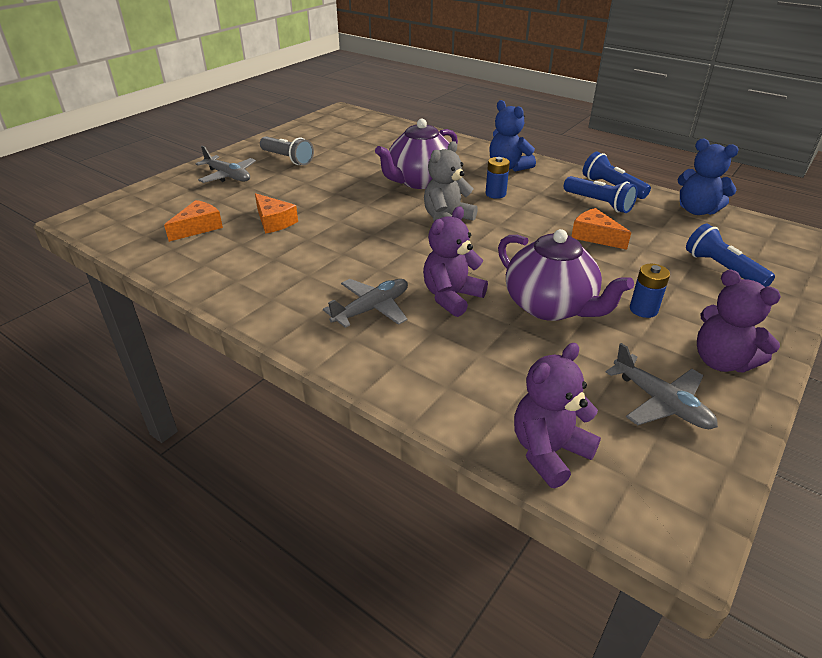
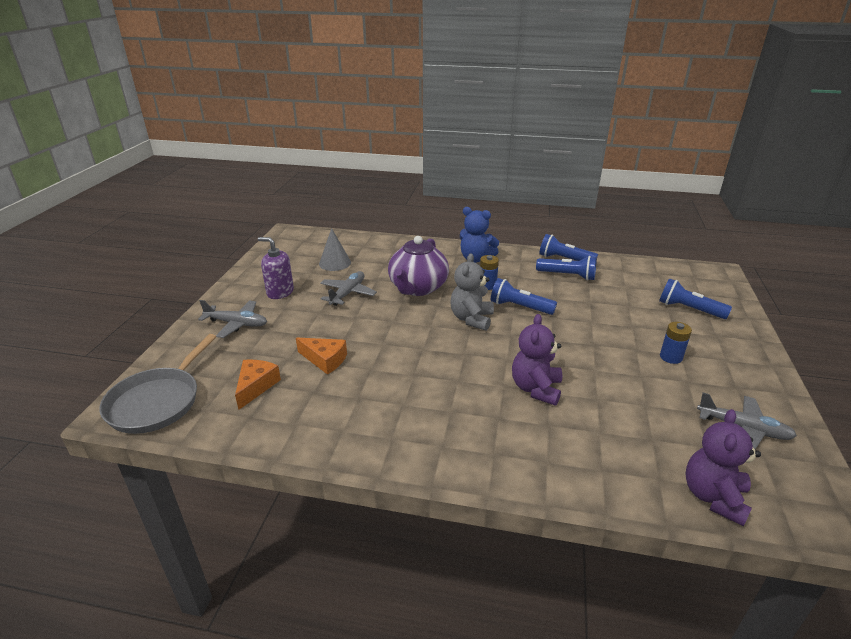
camera: 25 degrees left, 5 degrees down
grey flashlight [260,136,314,165] -> purple soap dispenser [258,237,294,299]
grey plane [323,279,408,328] -> grey plane moved to [320,271,377,306]
purple teapot [498,229,634,321] -> none
orange cheese [571,208,631,250] -> none
blue teddy bear [678,139,739,215] -> none
purple teddy bear [697,269,781,373] -> none
none -> grey pan [99,334,216,434]
none -> grey cone [319,228,351,271]
none -> blue flashlight [491,278,557,315]

